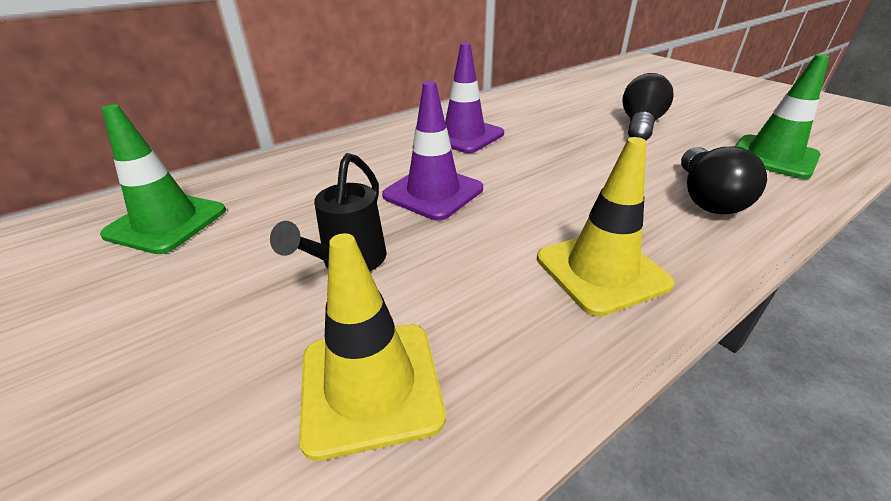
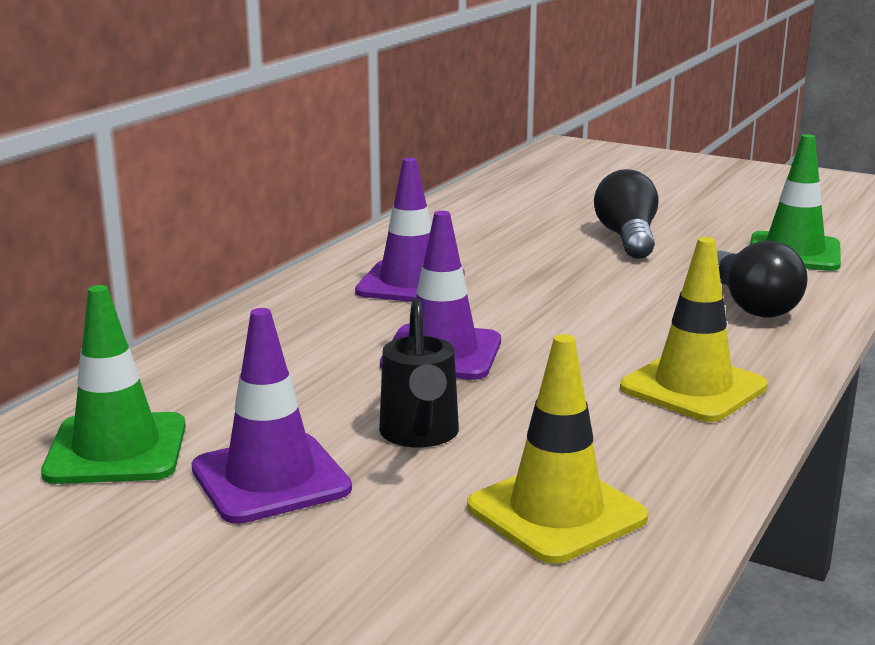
camera: 25 degrees left, 15 degrees down
none -> purple traffic cone [192,308,352,524]

